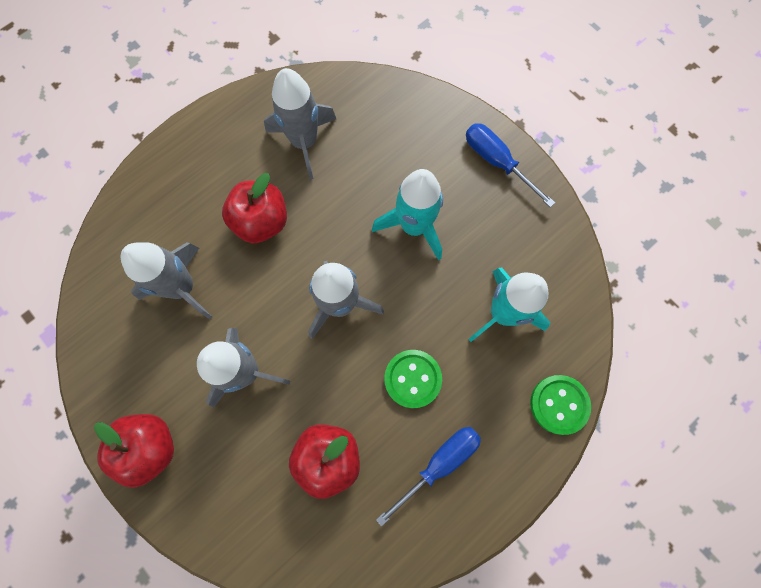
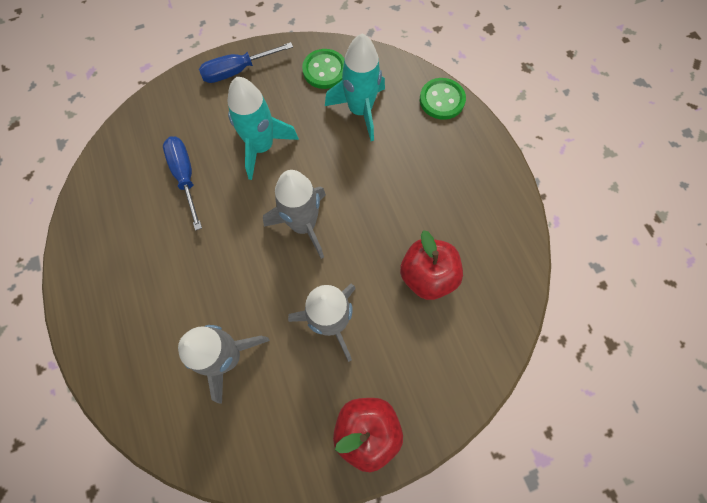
camera: 70 degrees left, 5 degrees down
red apple [222,173,287,243] -> none
grey rocket [264,68,336,179] -> none
blue screwdriver [376,427,481,527] -> blue screwdriver moved to [163,136,202,231]
green button [384,350,442,408] -> green button moved to [302,49,344,89]

